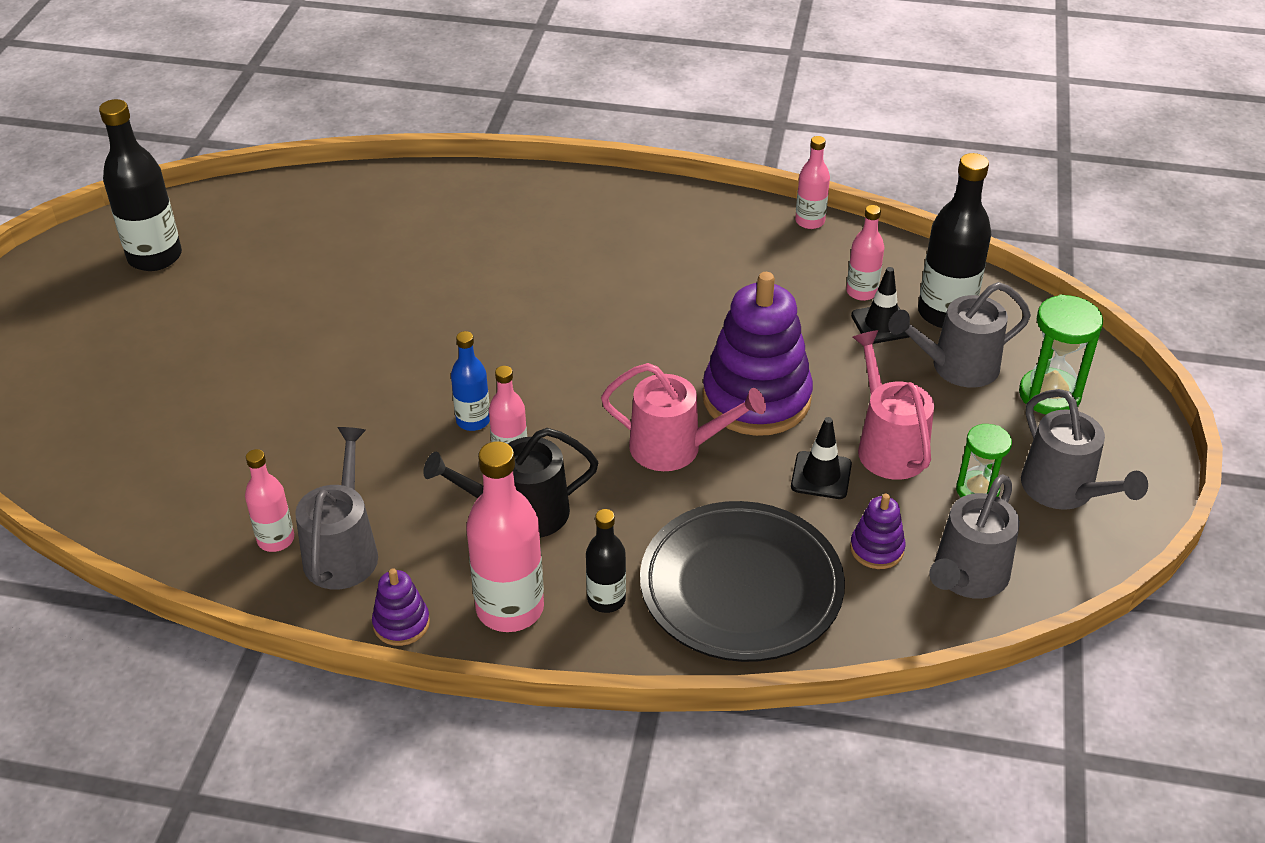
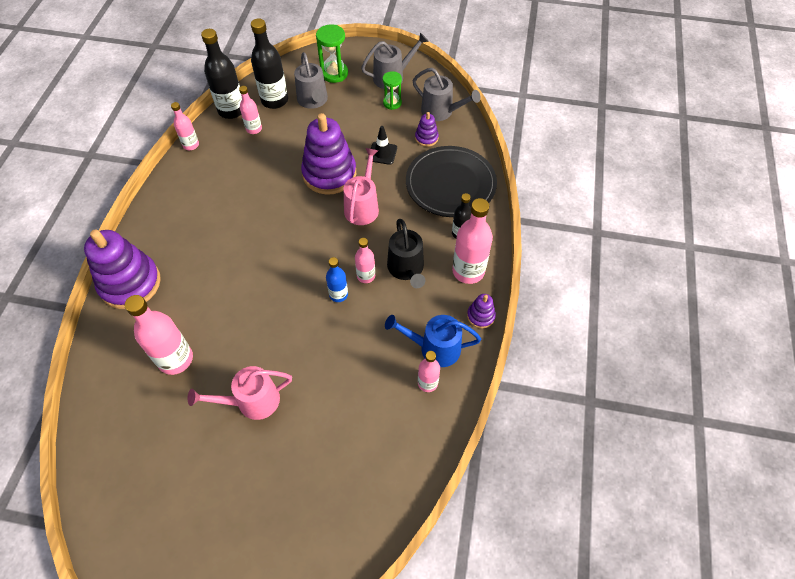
camera: 90 degrees left, 15 degrees up
black bottle [99,99,182,271] -> black bottle moved to [201,29,242,119]
grey watering can [295,427,378,590] -> blue watering can [385,315,481,367]
black traffic cone [851,267,910,344] -> none
pink watering can [853,330,934,480] -> pink watering can moved to [187,366,292,420]
none -> purple stacking toy [84,230,161,309]
none -> pink bottle [125,295,193,375]

